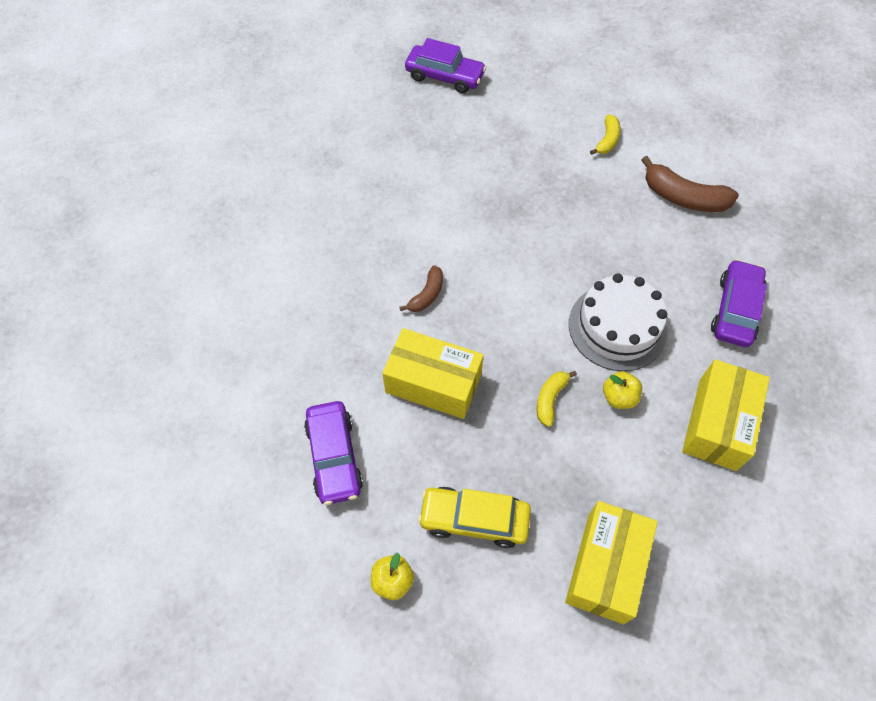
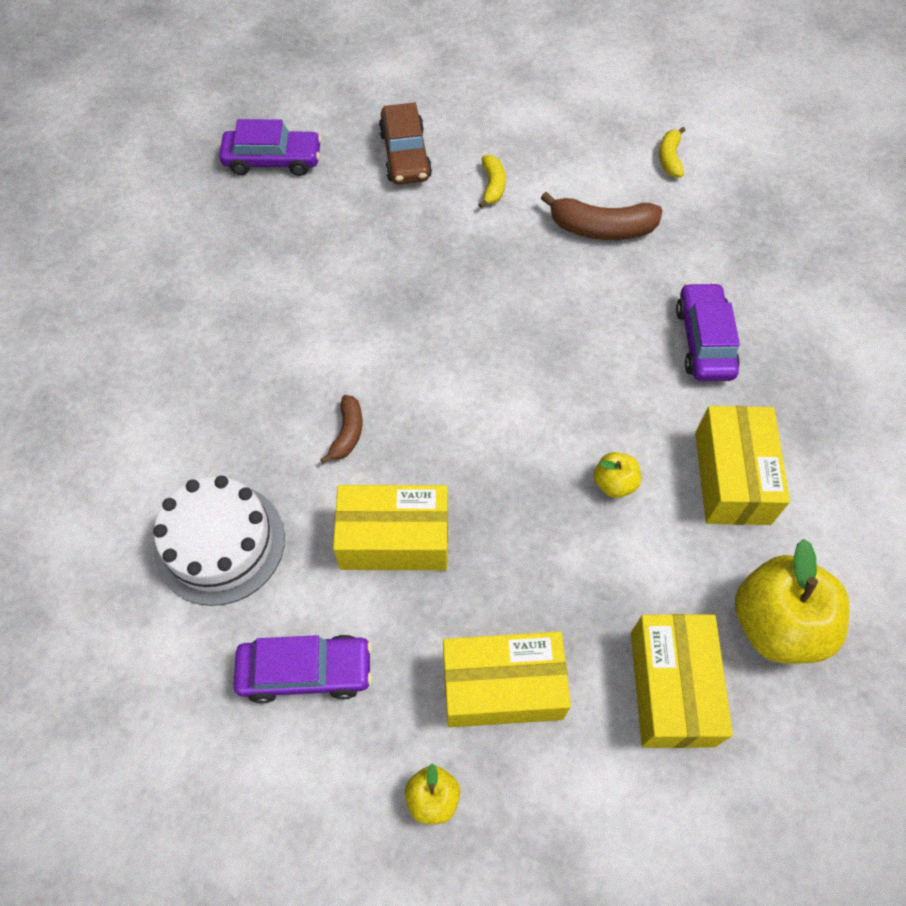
camera: 20 degrees left, 0 degrees up
purple car [304,401,363,505] -> purple car turned 60 degrees counterclockwise [233,635,372,703]
yellow car [418,487,531,548] -> yellow box [443,631,571,728]
yellow banana [537,371,577,427] -> yellow banana moved to [659,127,685,178]
white cake [569,273,667,371] -> white cake moved to [153,476,285,606]
none -> brown car [379,103,432,185]
none -> yellow apple [735,539,849,664]

